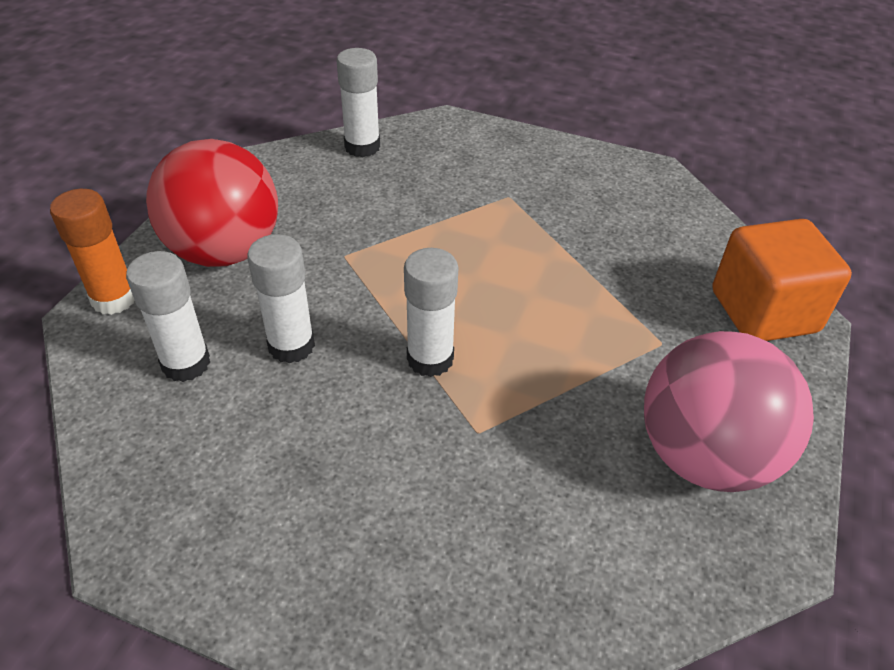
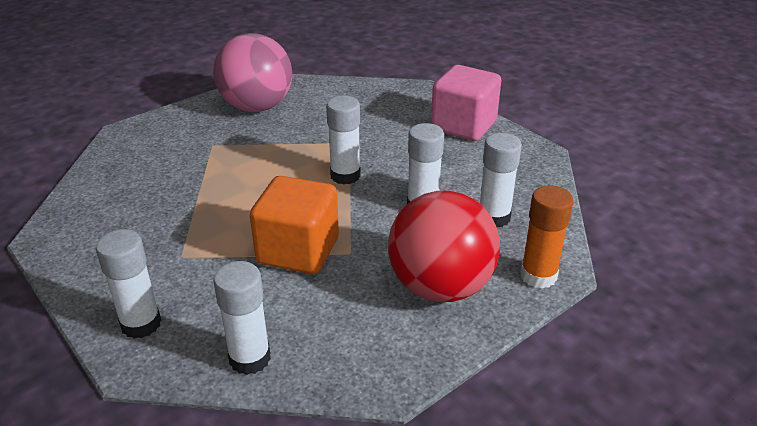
camera: 150 degrees left, 10 degrees down
orange cube [713,219,852,341] -> orange cube moved to [250,176,339,274]
none -> white glue stick [96,229,161,339]
none -> pink cube [431,65,501,141]

